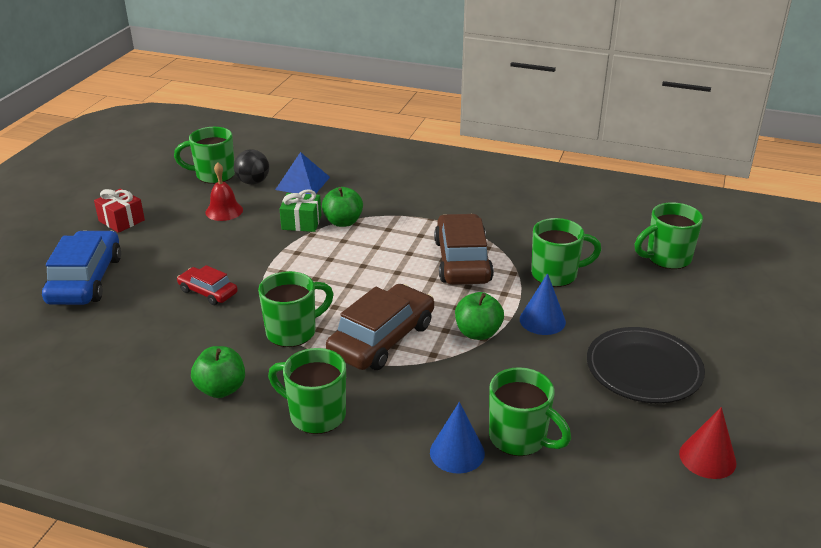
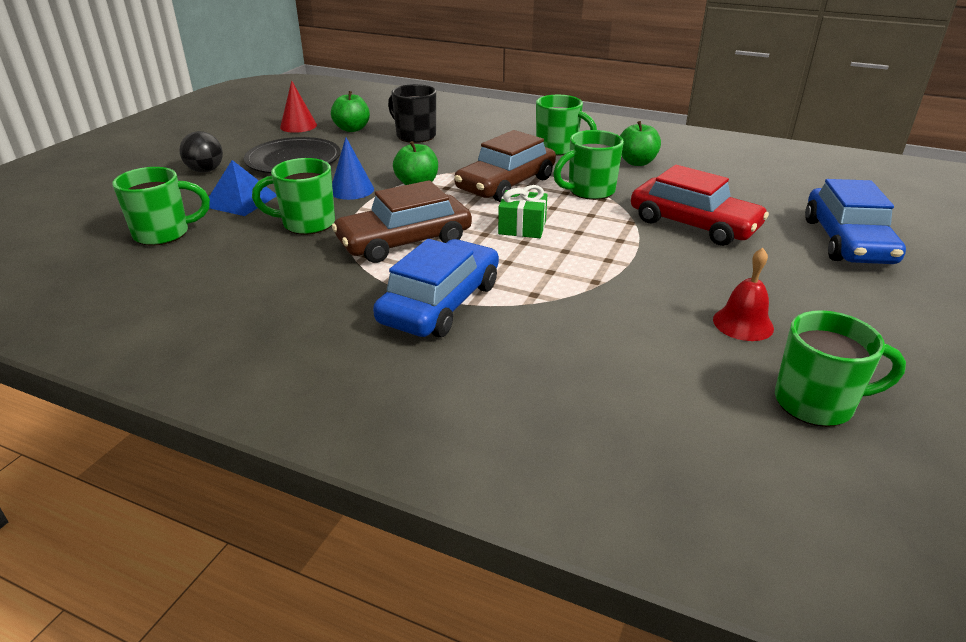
camera: 175 degrees left, 0 degrees up
red gift [94,188,145,233] -> none
red car [177,265,238,305] -> red car [631,165,769,246], size x1.83
black ball [234,149,269,185] -> black ball moved to [179,131,223,173]
blue pyramid [275,152,330,194] -> blue pyramid moved to [209,160,276,216]
green gift [279,189,321,232] -> green gift moved to [498,185,548,238]
green apple [322,187,363,227] -> green apple moved to [331,91,370,132]
blue cone [430,402,485,474] -> none
brown car [434,214,494,285] -> brown car turned 60 degrees clockwise [332,180,472,263]
green mug [489,367,571,456] -> black mug [388,84,436,143]
none -> blue car [373,239,499,337]

